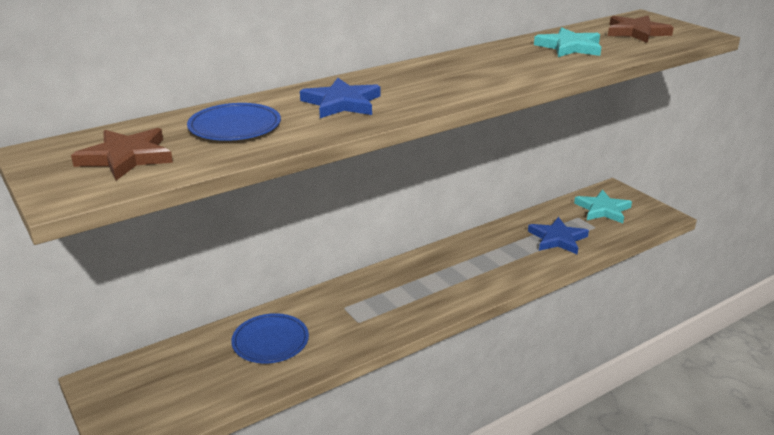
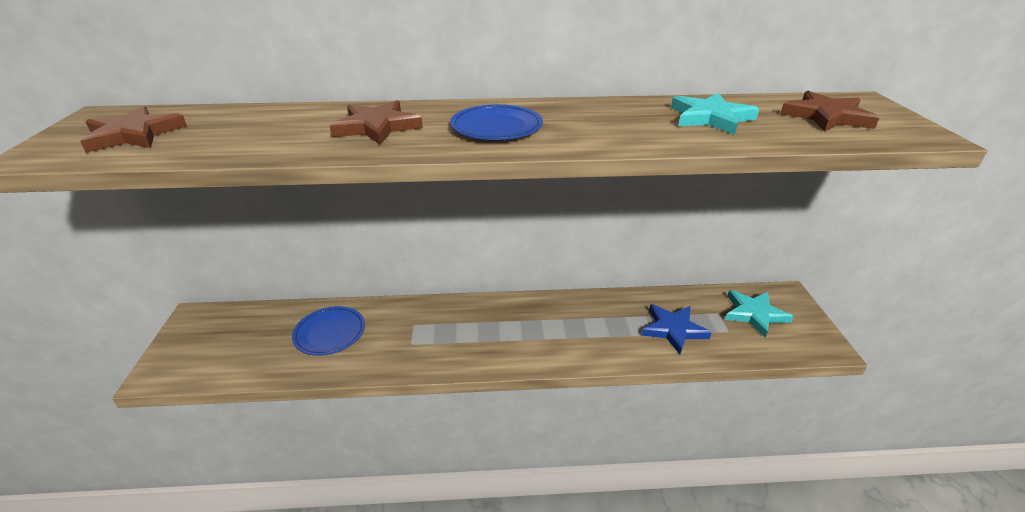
camera: 30 degrees right, 5 degrees up
blue plate [187,103,281,141] -> blue plate moved to [450,104,543,140]
blue star [300,78,381,118] -> brown star [330,100,423,145]

